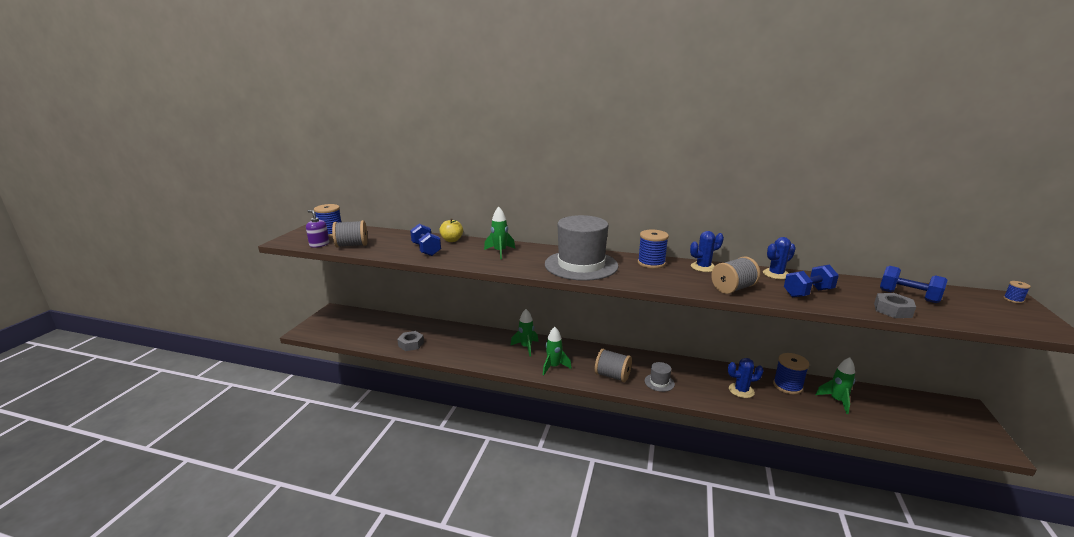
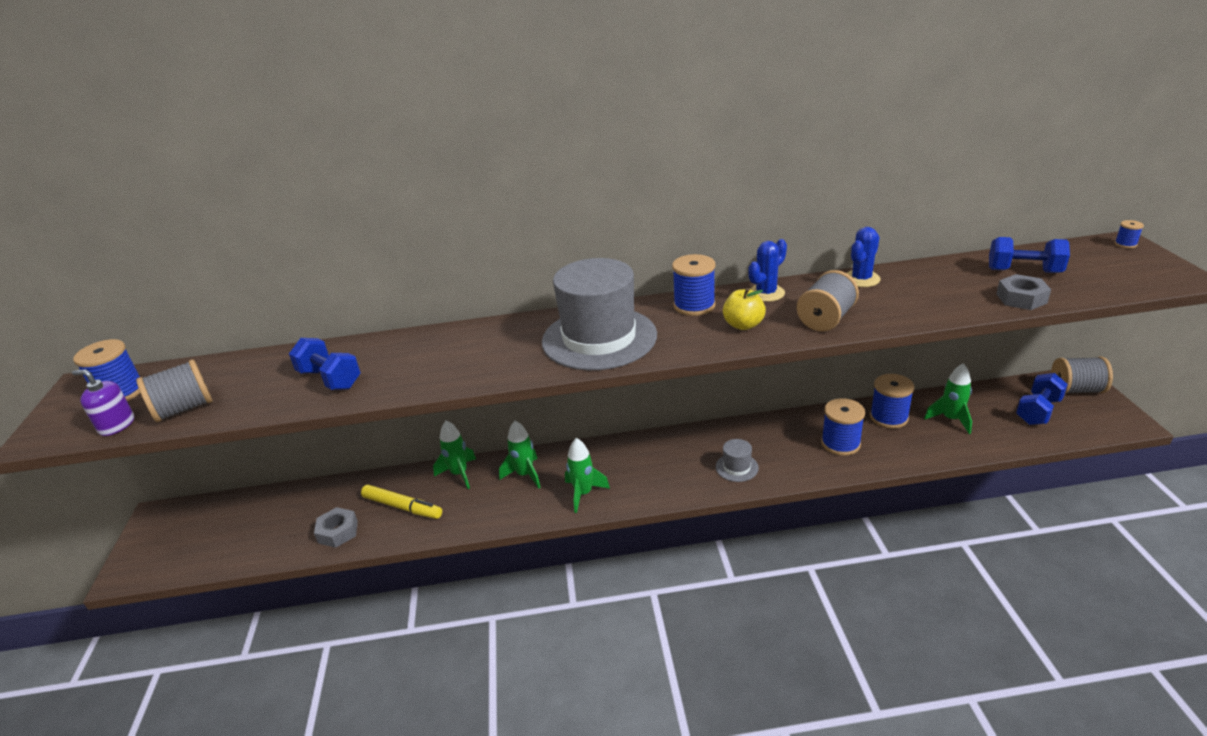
camera: 20 degrees left, 10 degrees up
yellow apple [440,218,463,242] -> yellow apple moved to [723,288,766,330]
green rocket [484,207,515,259] -> green rocket moved to [433,420,476,489]
grey spool [595,349,632,382] -> grey spool moved to [1051,357,1113,393]
blue cactus [728,358,764,398] -> blue spool [821,398,865,456]
blue dumbbell [784,265,839,297] -> blue dumbbell moved to [1016,373,1068,425]
none -> yellow marker [361,485,442,519]

